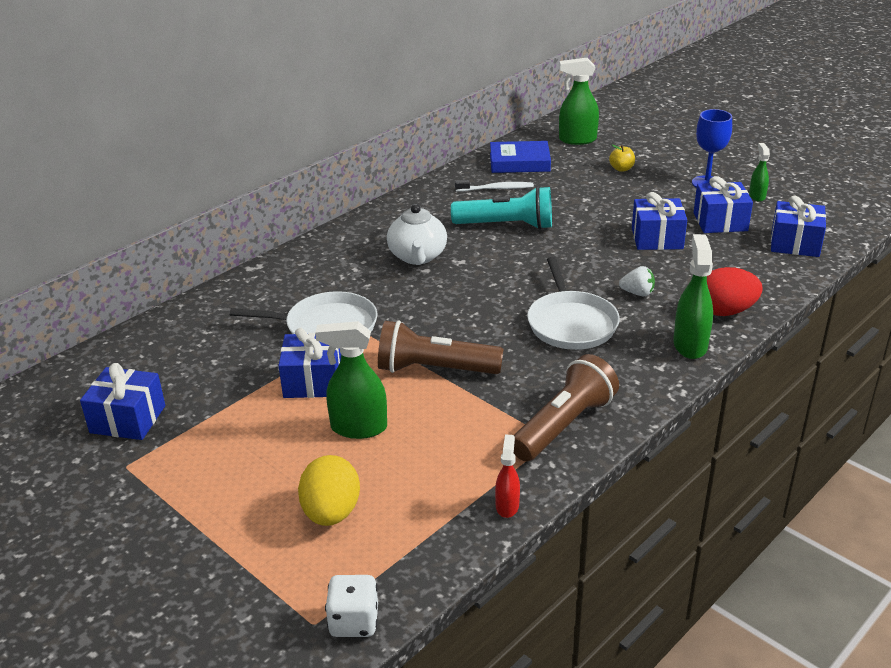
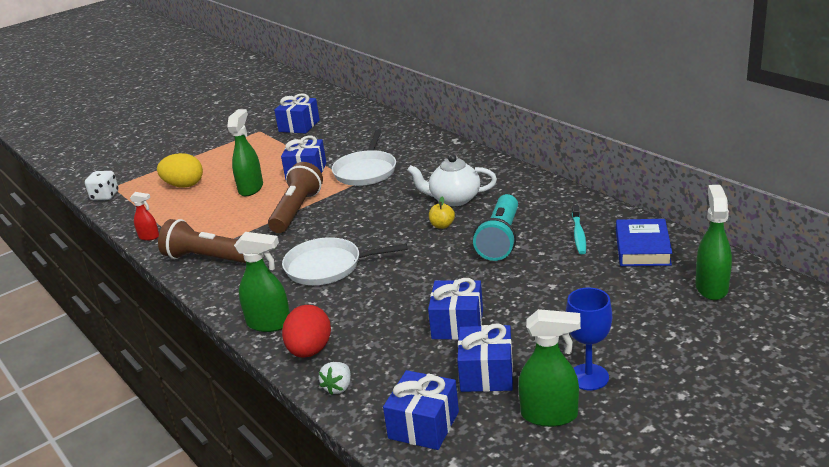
camera: 100 degrees right, 5 degrees down
white toothbrush [455,180,534,191] -> turquoise toothbrush [572,205,586,254]
brown flashlight [514,354,619,461] -> brown flashlight turned 150 degrees clockwise [158,219,246,263]
yellow apple [609,145,635,172] -> yellow apple moved to [429,197,455,229]
white strawberry [619,266,655,297] -> white strawberry moved to [319,362,351,395]
green spray bottle [749,143,770,202] -> green spray bottle [518,309,581,427], size x1.73

